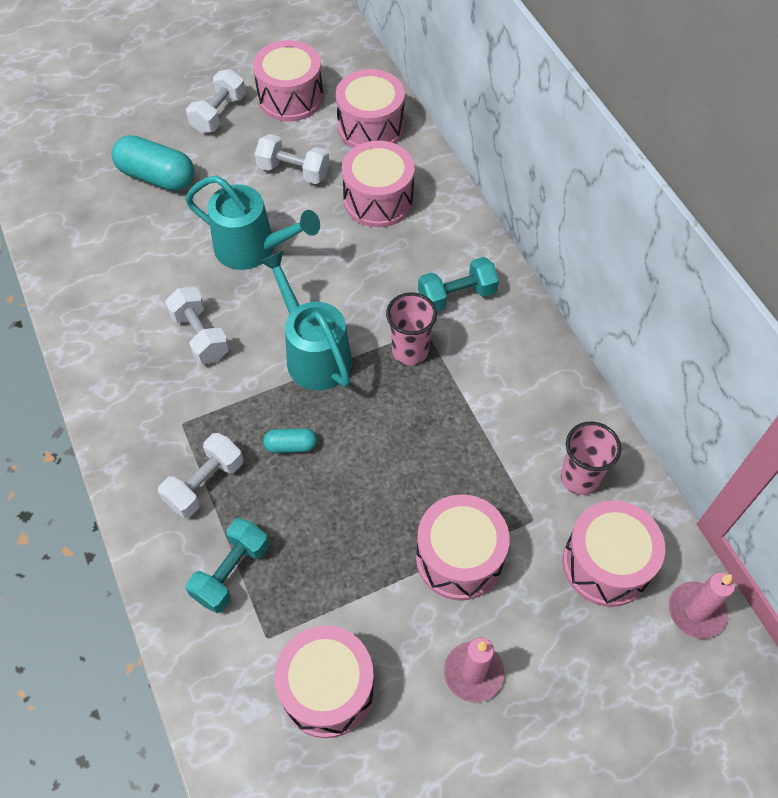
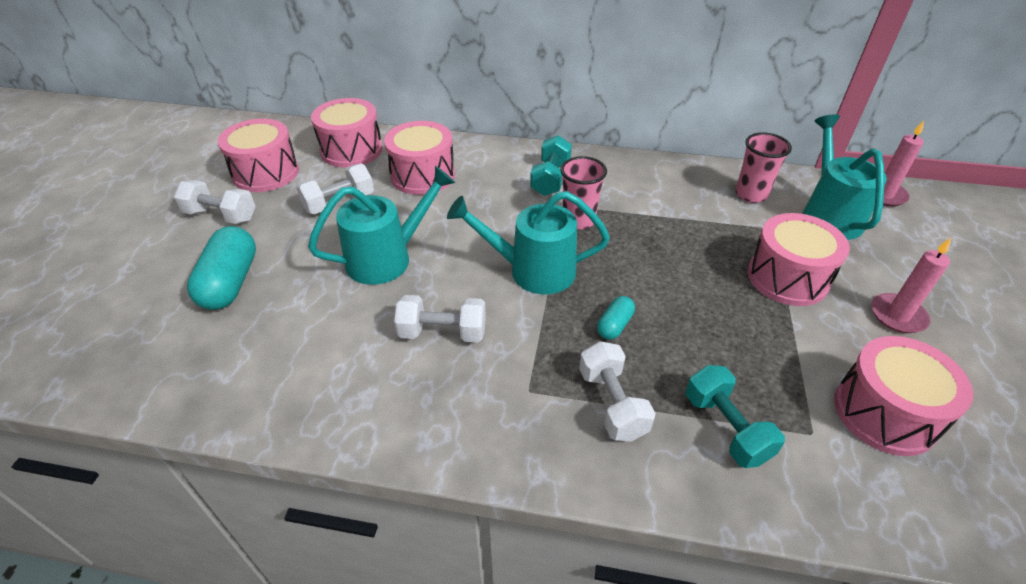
camera: 55 degrees left, 15 degrees down
turquoise capsule [112,135,194,191] -> turquoise capsule turned 60 degrees counterclockwise [187,226,256,310]
white dumbbell [186,69,246,133] -> white dumbbell turned 45 degrees counterclockwise [174,180,256,224]
pink drum [563,500,665,607] -> turquoise watering can [802,114,887,240]

